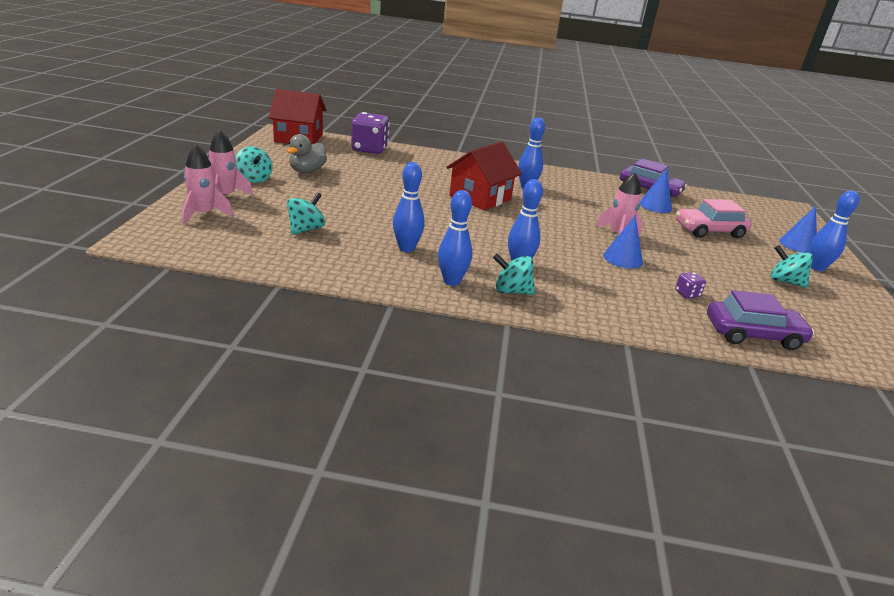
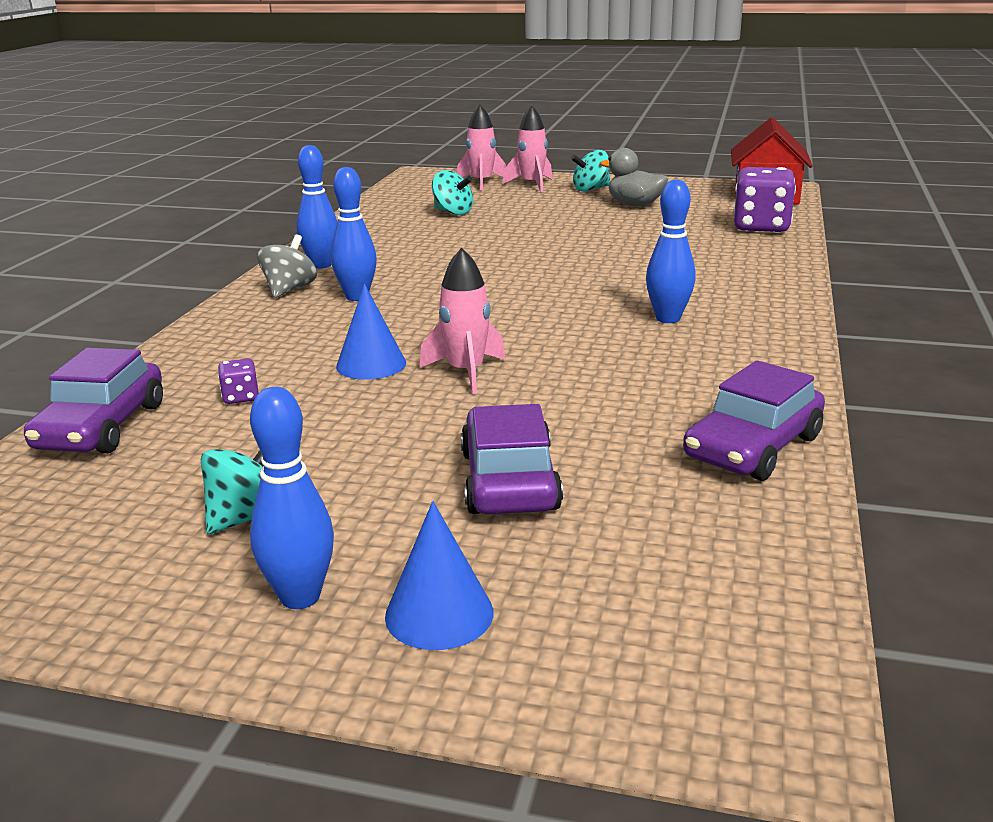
camera: 100 degrees right, 5 degrees down
blue bowling pin [393,162,424,252] -> none
red house [446,142,522,210] -> none
turquoise spinning top [493,254,535,295] -> grey spinning top [257,234,317,298]
blue cone [640,168,672,213] -> none
pink car [676,199,752,238] -> purple car [461,404,563,514]

